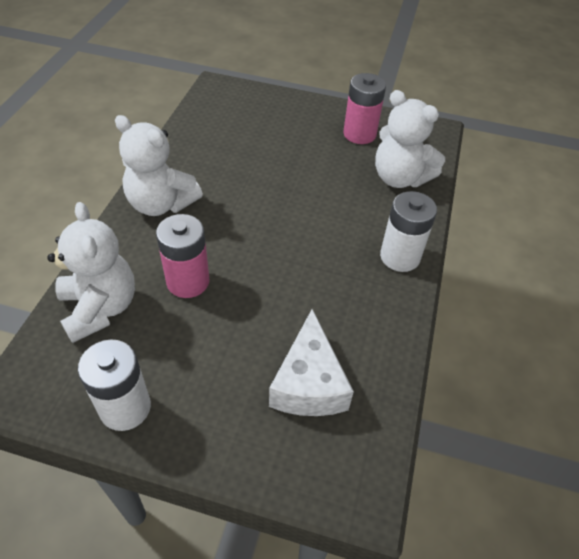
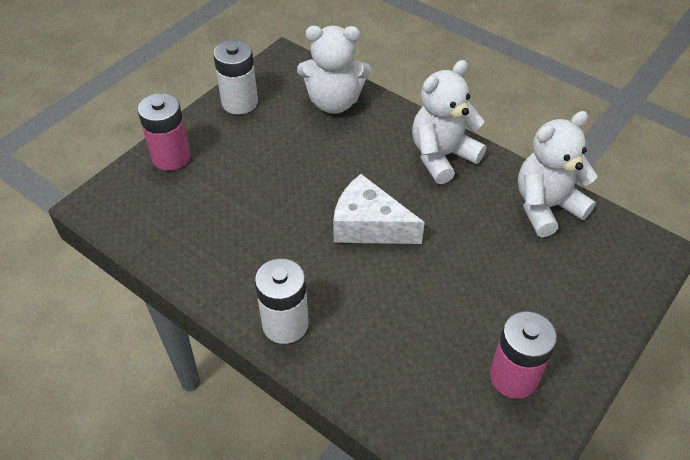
camera: 115 degrees right, 0 degrees up
pink battery [156,214,209,298] -> pink battery moved to [138,93,191,171]
white cheese [269,309,354,416] -> white cheese moved to [333,174,425,244]
white teddy bear [375,90,445,188] -> white teddy bear moved to [518,111,598,237]

